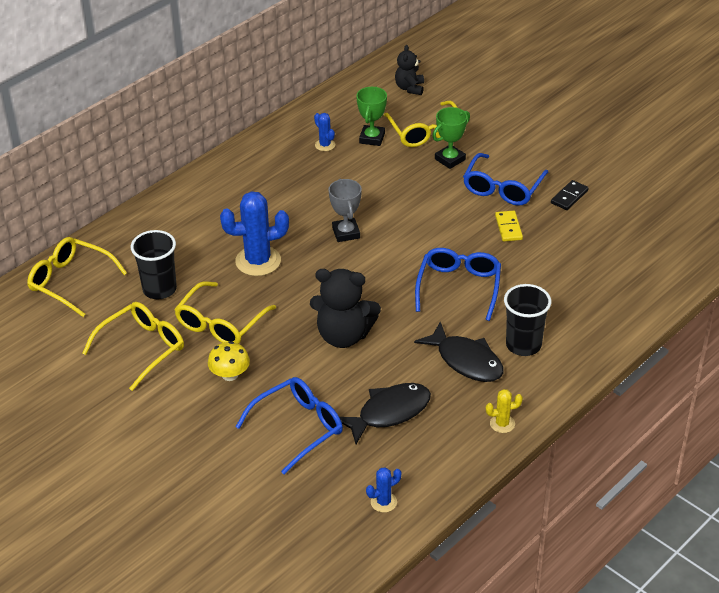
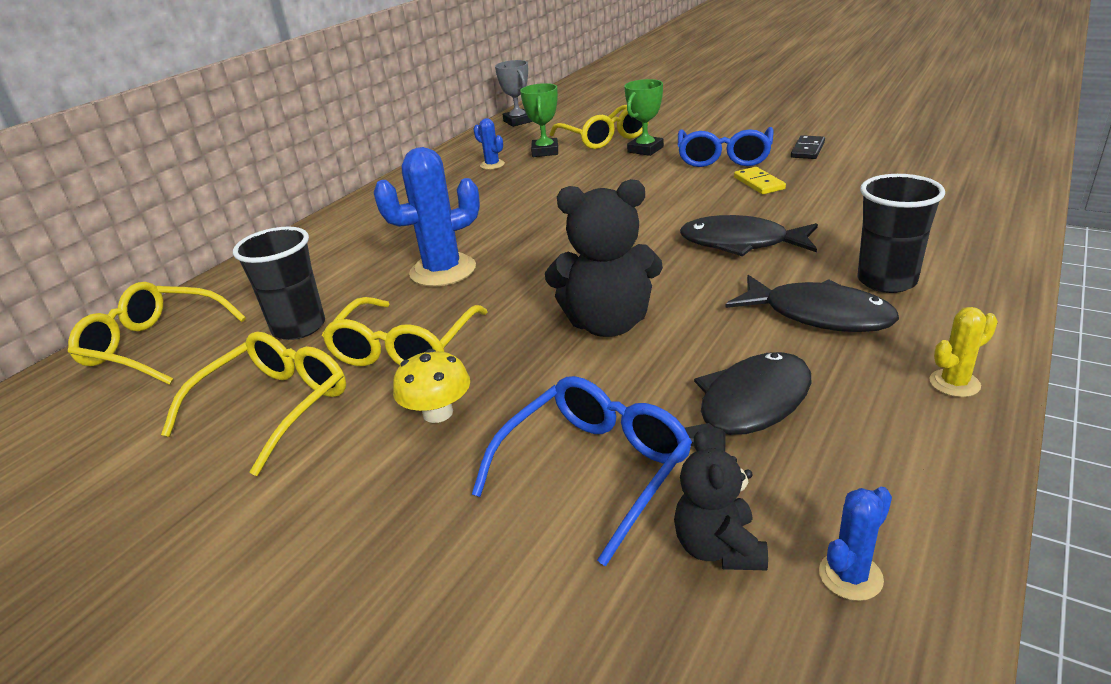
camera: 10 degrees left, 10 degrees down
grey trophy [328,179,362,242] -> grey trophy moved to [495,60,533,127]
black teddy bear [395,45,424,95] -> black teddy bear moved to [674,431,768,570]
blue glasses [415,248,501,321] -> black fish [680,215,818,257]

